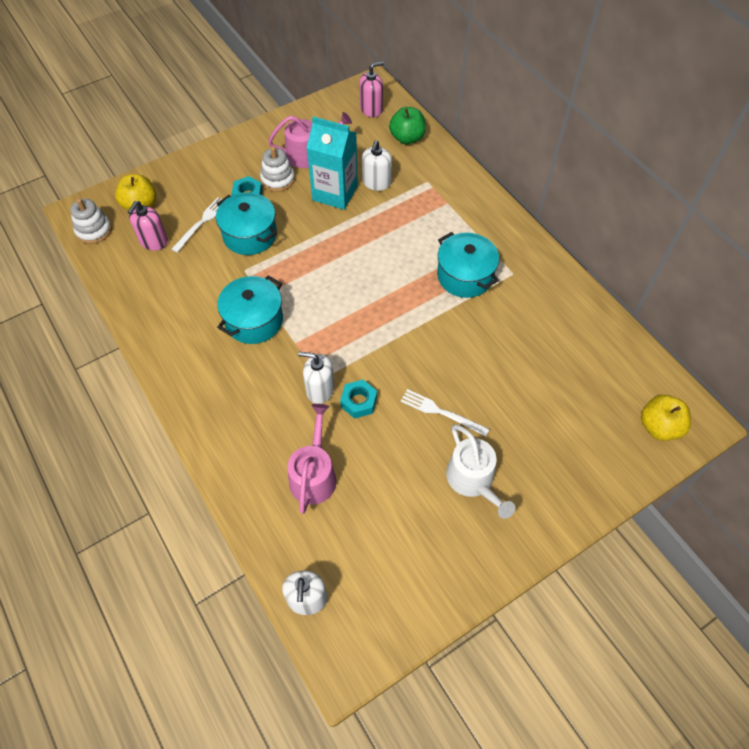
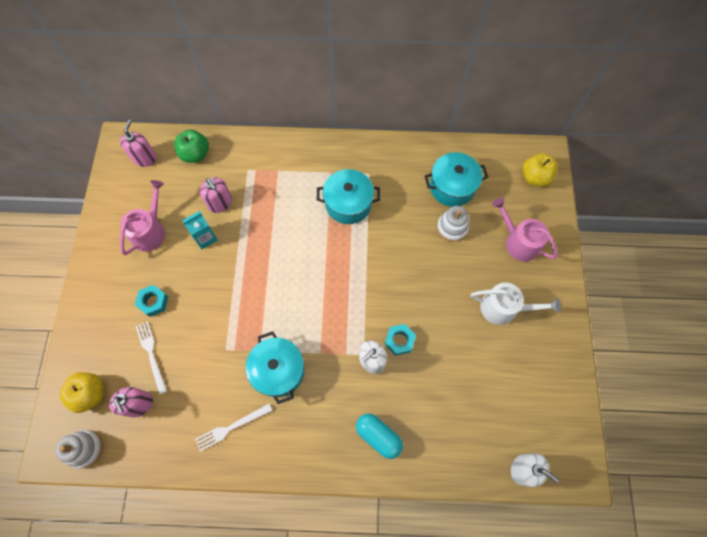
camera: 55 degrees left, 10 degrees up
turquoise pot [216,192,277,255] -> turquoise pot moved to [424,152,488,207]
white stacking toy [260,146,295,192] -> white stacking toy moved to [437,206,469,242]
pink watering can [287,404,336,514] -> pink watering can moved to [492,197,558,261]
turquoise carton [307,116,358,210] -> turquoise carton [182,211,218,249], size x0.57
white soap dispenser [362,140,392,191] -> pink soap dispenser [200,178,232,213]
white fork [401,389,490,437] -> white fork moved to [195,404,272,451]
none -> turquoise capsule [356,413,403,459]

